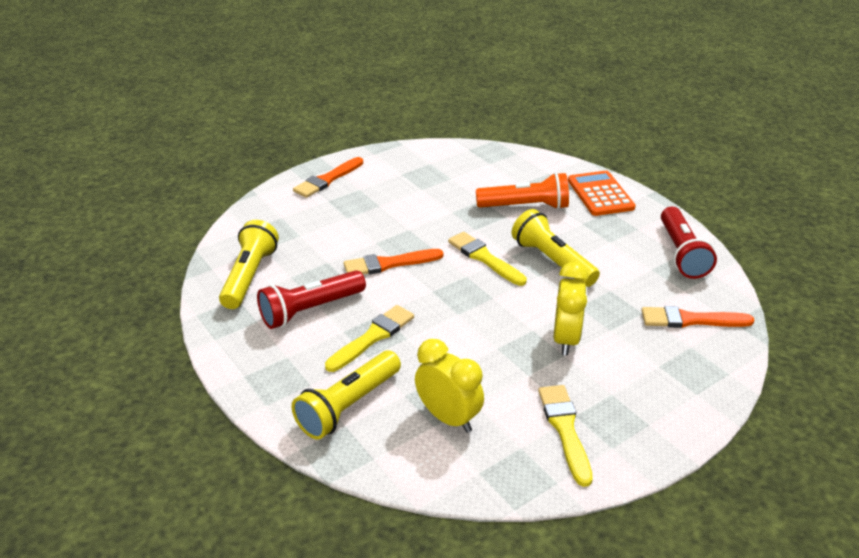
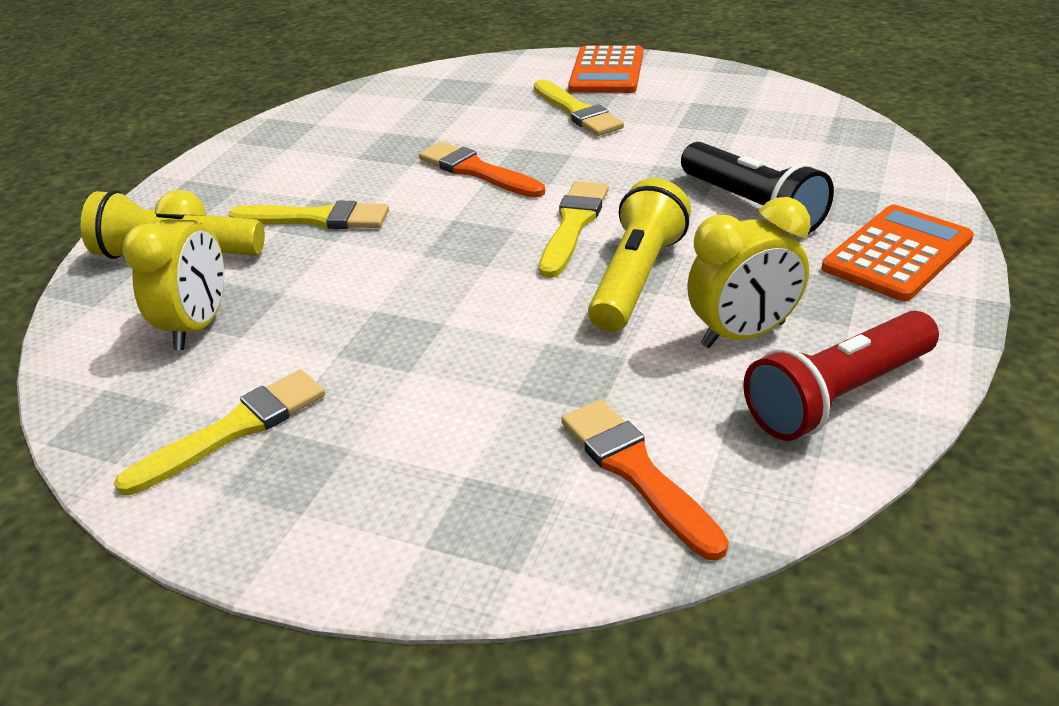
camera: 60 degrees right, 0 degrees up
yellow flashlight [219,220,279,309] -> none
red flashlight [257,270,366,329] -> none
orange brush [293,157,363,198] -> orange calculator [568,45,643,93]
orange flashlight [476,172,569,209] -> black flashlight [681,142,834,234]
yellow clock [553,262,588,356] -> yellow clock moved to [687,197,810,348]
none -> yellow brush [534,80,624,136]

